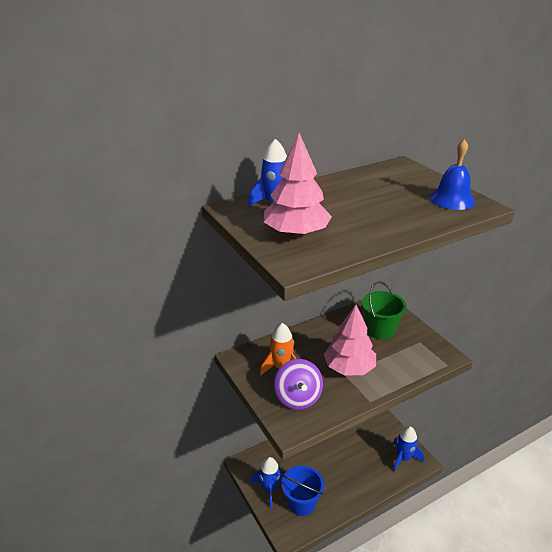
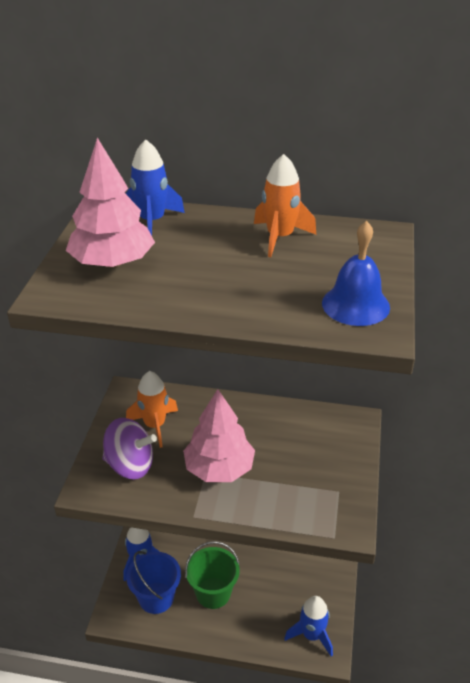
camera: 40 degrees right, 5 degrees up
purple spinning top [274,359,323,410] -> purple spinning top turned 105 degrees counterclockwise [103,418,157,479]
green bucket [362,281,407,340] -> green bucket moved to [185,541,240,609]
none -> orange rocket [254,154,316,257]

